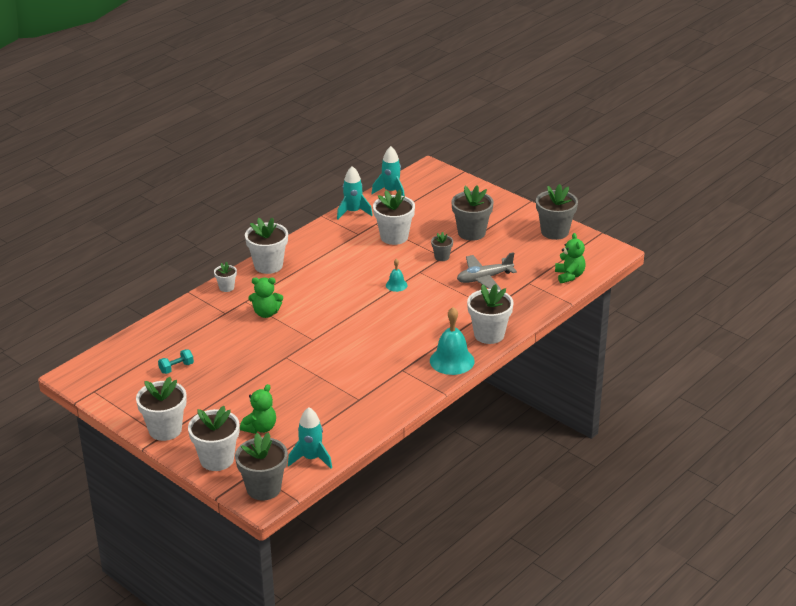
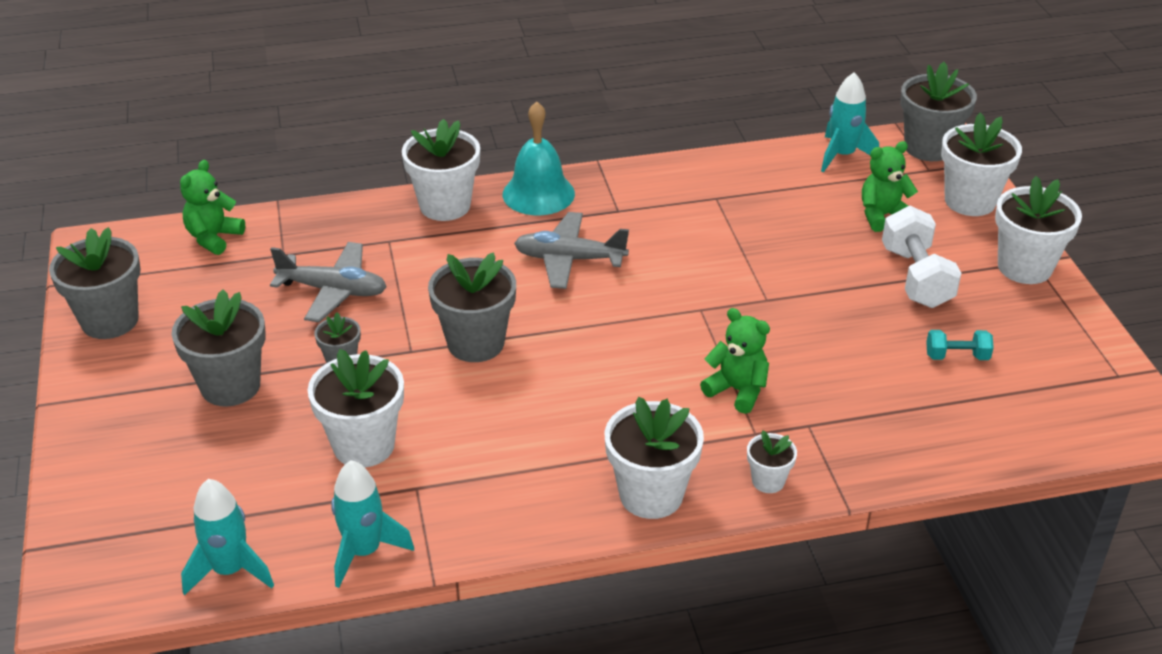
camera: 145 degrees left, 5 degrees up
turquoise bell [386,258,408,292] -> grey flower pot [428,252,516,362]
none -> grey plane [514,212,629,289]
none -> white dumbbell [882,206,961,308]

